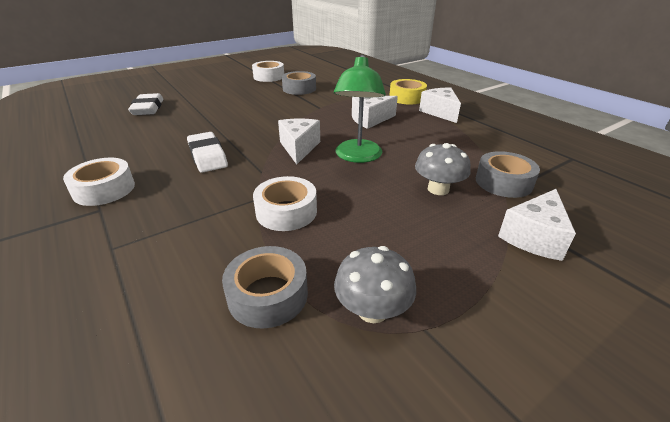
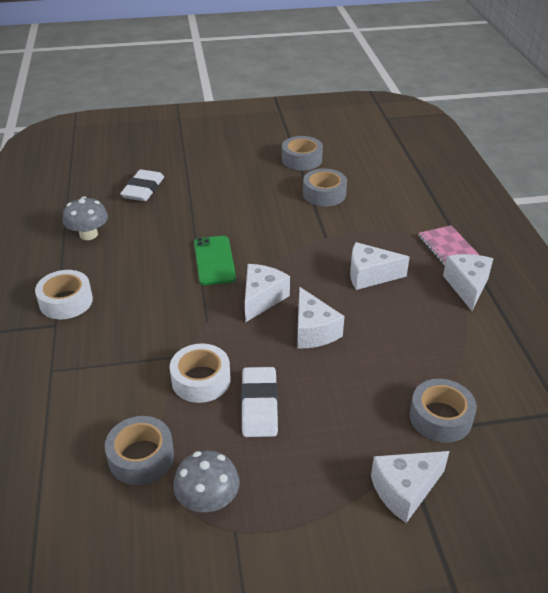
camera: 25 degrees right, 5 degrees up
white eraser [187,132,228,173] -> white eraser moved to [241,367,278,437]
white tape [252,61,284,82] -> grey tape [282,136,323,170]
green lamp [334,55,386,163] -> white cheese [297,287,344,348]
yellow tape [389,79,427,104] -> pink notebook [419,225,479,266]
grey mushroom [415,143,471,195] -> grey mushroom moved to [63,196,108,240]
none -> green phone [194,236,236,285]

